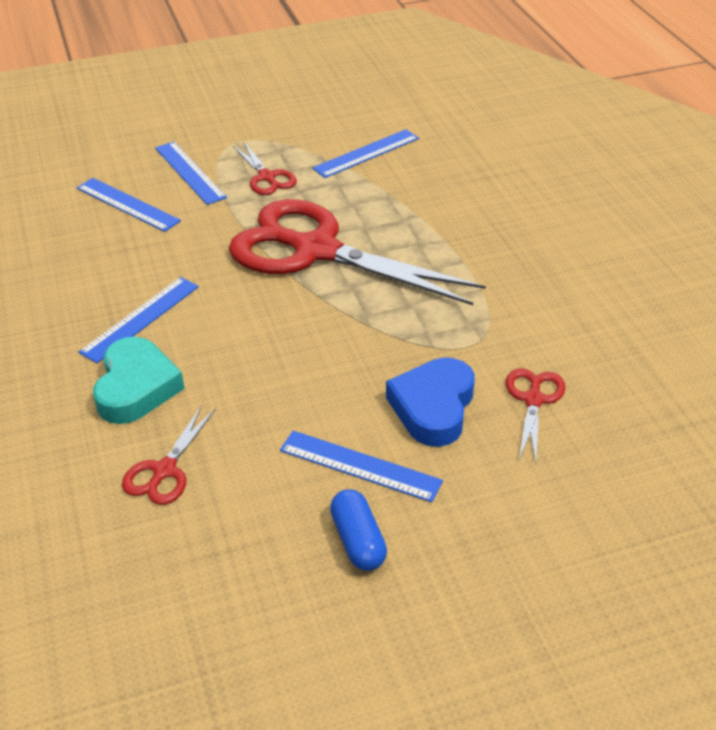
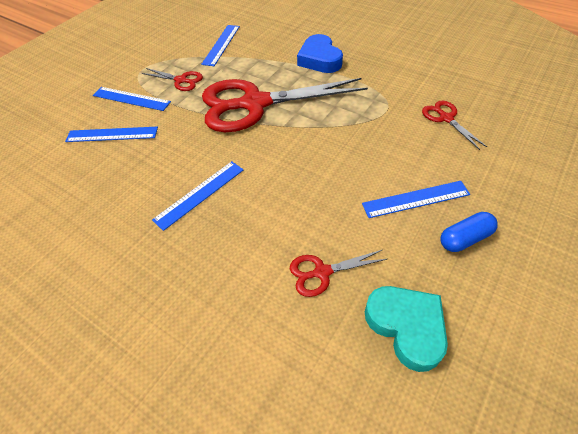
camera: 35 degrees left, 10 degrees up
blue ruler [79,277,199,363] -> blue ruler turned 45 degrees clockwise [152,161,243,231]
turquoise heart [93,337,184,424] -> turquoise heart moved to [365,286,448,372]
red scissors [122,405,216,505] -> red scissors turned 90 degrees clockwise [290,250,387,297]
blue capsule [330,489,387,571] -> blue capsule turned 60 degrees counterclockwise [440,212,498,252]
blue heart [386,358,475,447] -> blue heart moved to [297,34,343,73]

